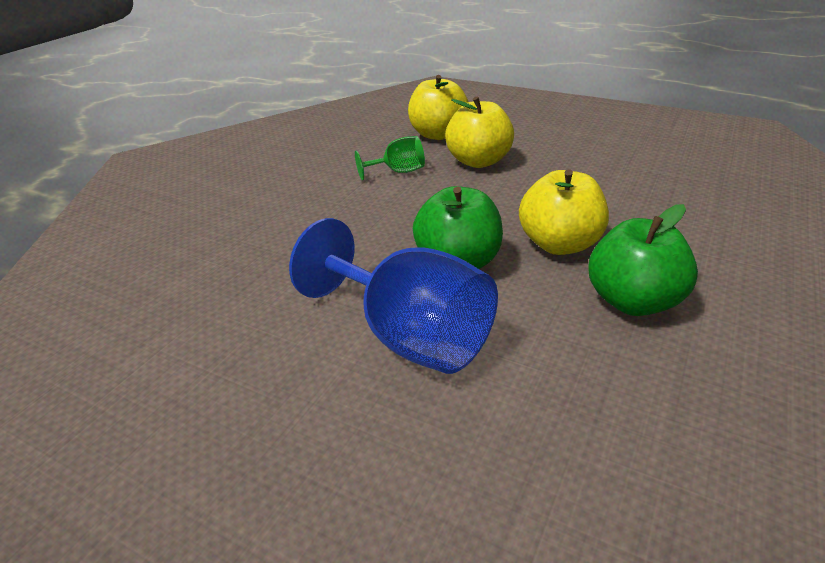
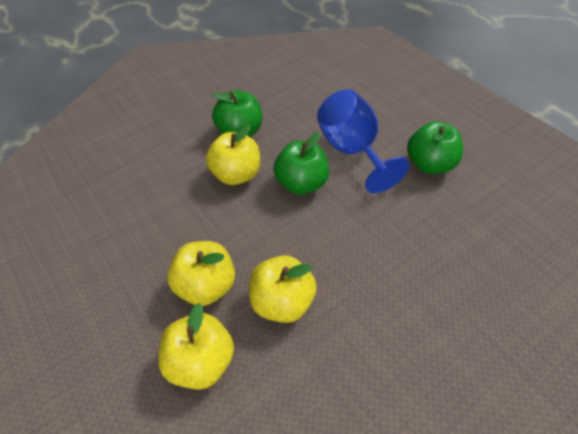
camera: 155 degrees left, 15 degrees up
green goblet [355,136,425,180] -> yellow apple [249,255,317,323]
none -> green apple [407,121,463,174]

